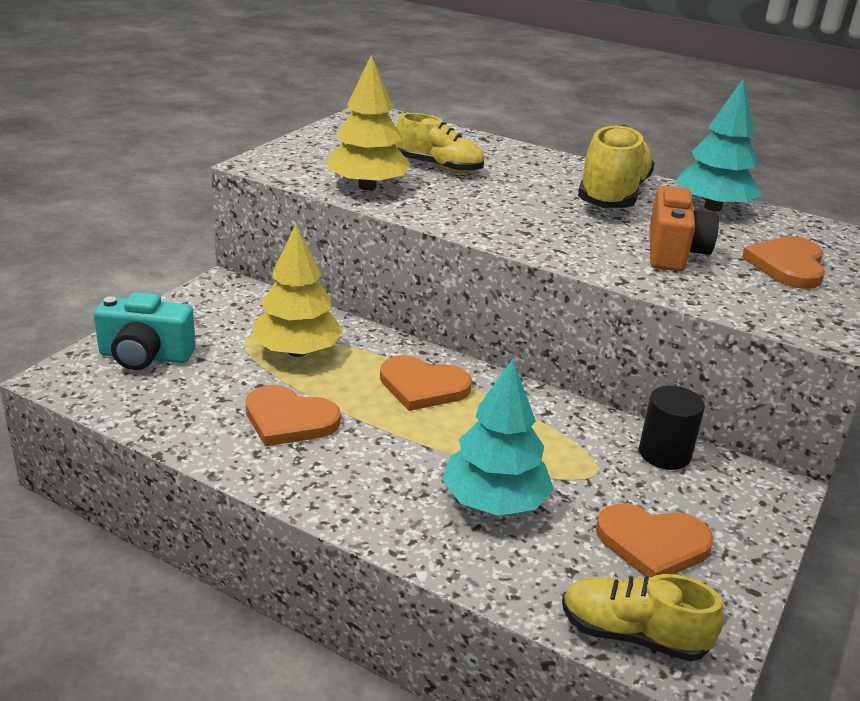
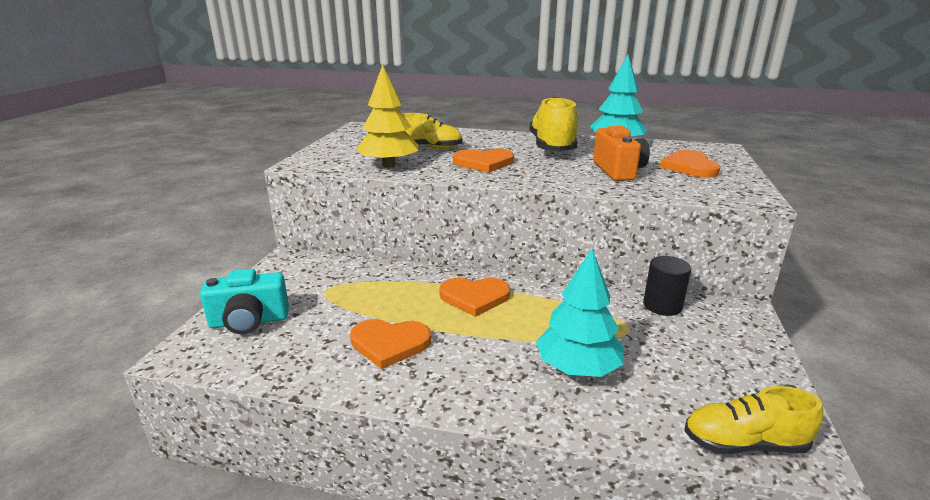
camera: 15 degrees left, 5 degrees down
yellow tree [252,224,343,357] -> none
orange heart [596,504,714,577] -> orange heart moved to [453,149,514,173]

